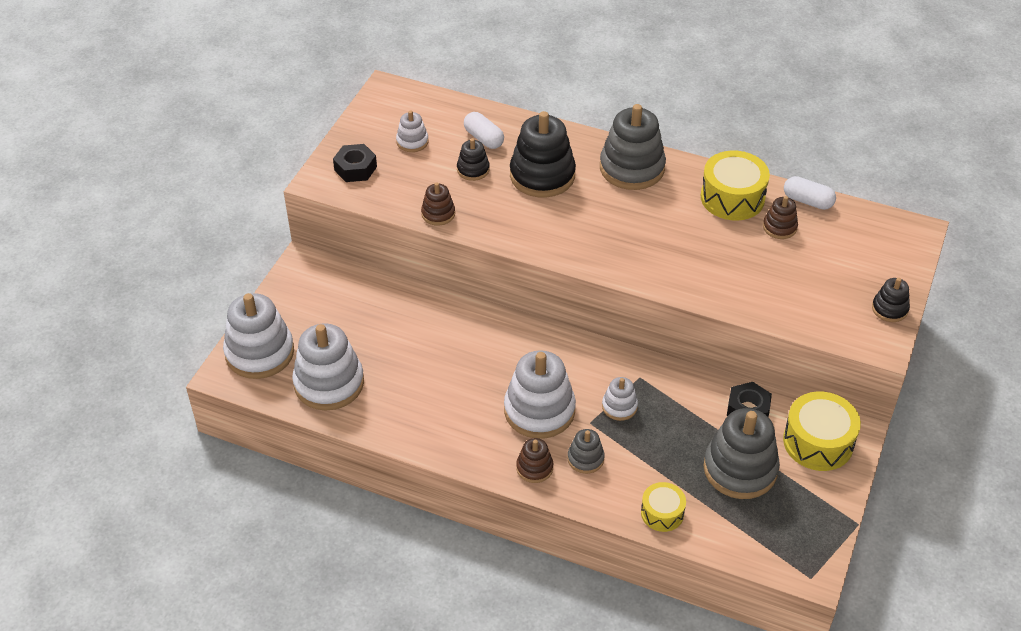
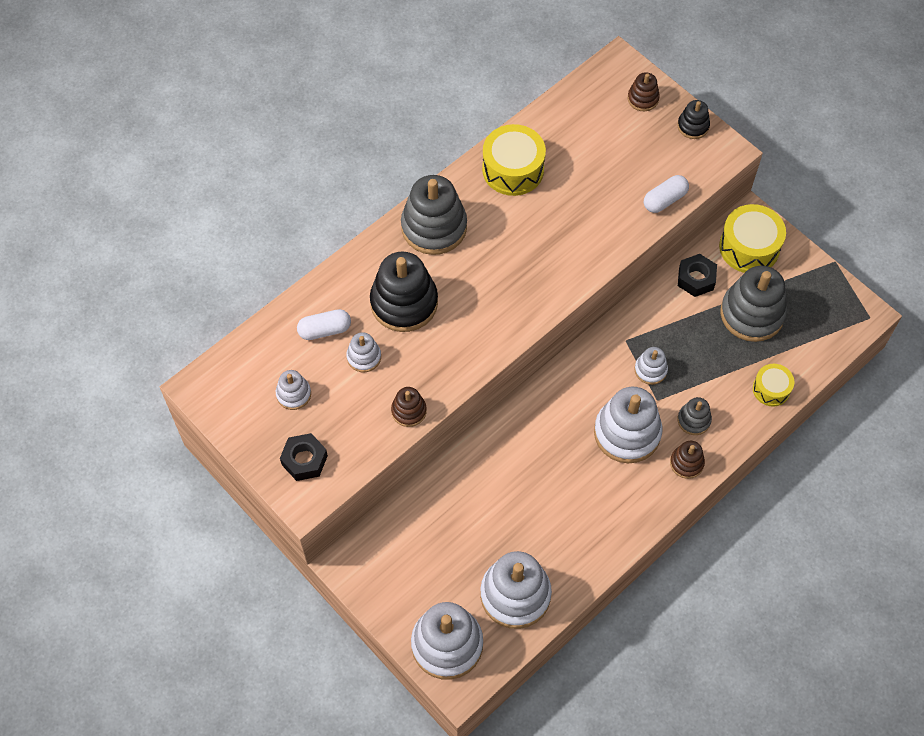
camera: 65 degrees left, 15 degrees up
black stacking toy [457,138,490,181] -> white stacking toy [346,332,381,372]
brown stacking toy [763,196,798,239] -> brown stacking toy moved to [628,72,660,111]
white capsule [784,176,836,210] -> white capsule moved to [644,175,689,213]

